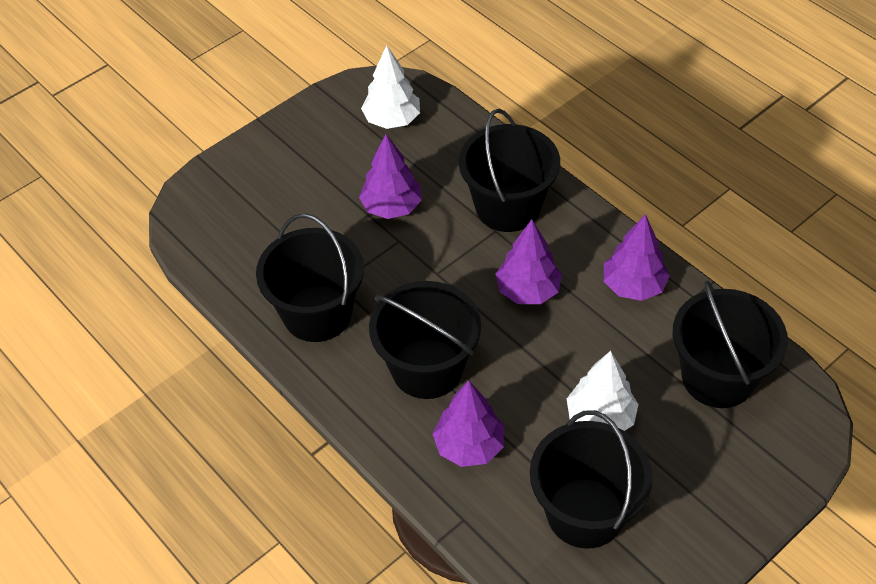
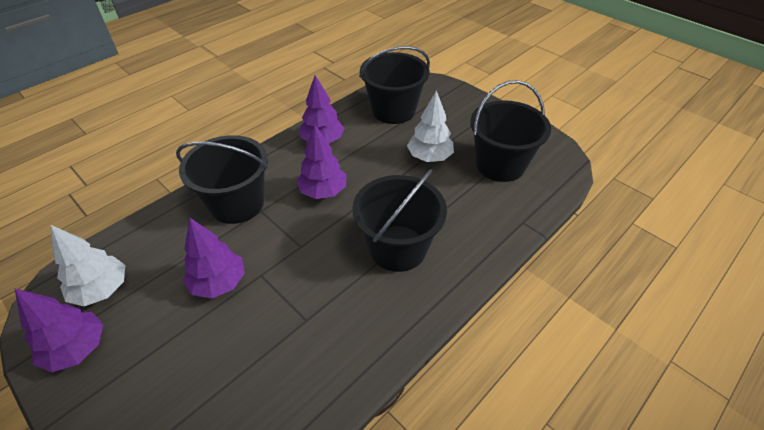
camera: 95 degrees left, 5 degrees down
black bucket [256,214,364,342] -> none
purple tree [433,380,504,467] -> purple tree moved to [15,288,103,372]

